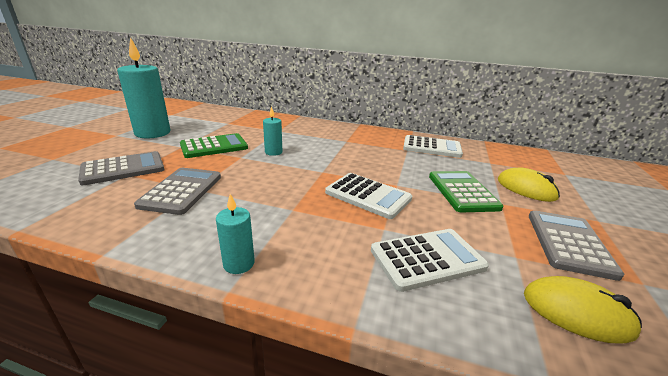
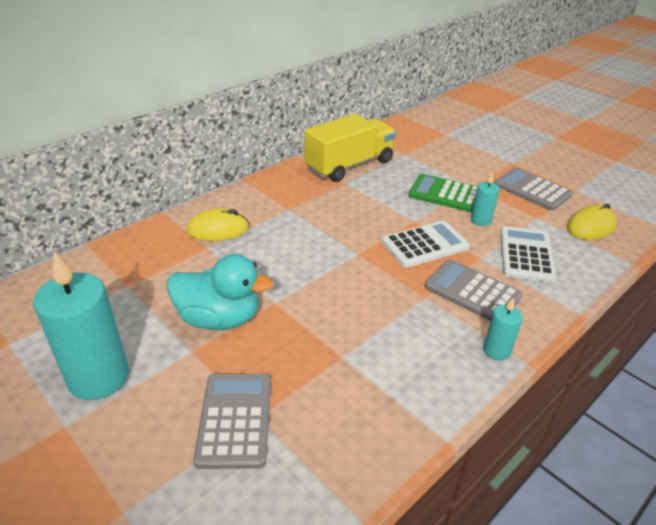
camera: 60 degrees left, 10 degrees up
grey calculator [134,168,221,215] -> grey calculator moved to [425,259,522,321]
green calculator [180,133,248,158] -> turquoise duck [167,254,273,330]
turquoise candle [263,106,282,156] -> turquoise candle moved to [471,173,500,226]
white calculator [403,135,463,158] -> yellow truck [304,114,396,182]
yellow mouse [498,168,560,202] -> yellow mouse moved to [187,208,249,241]

